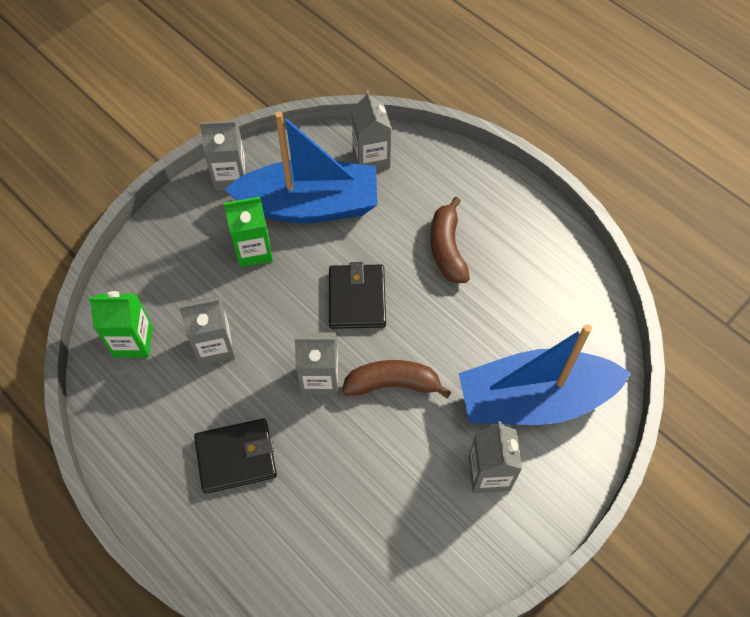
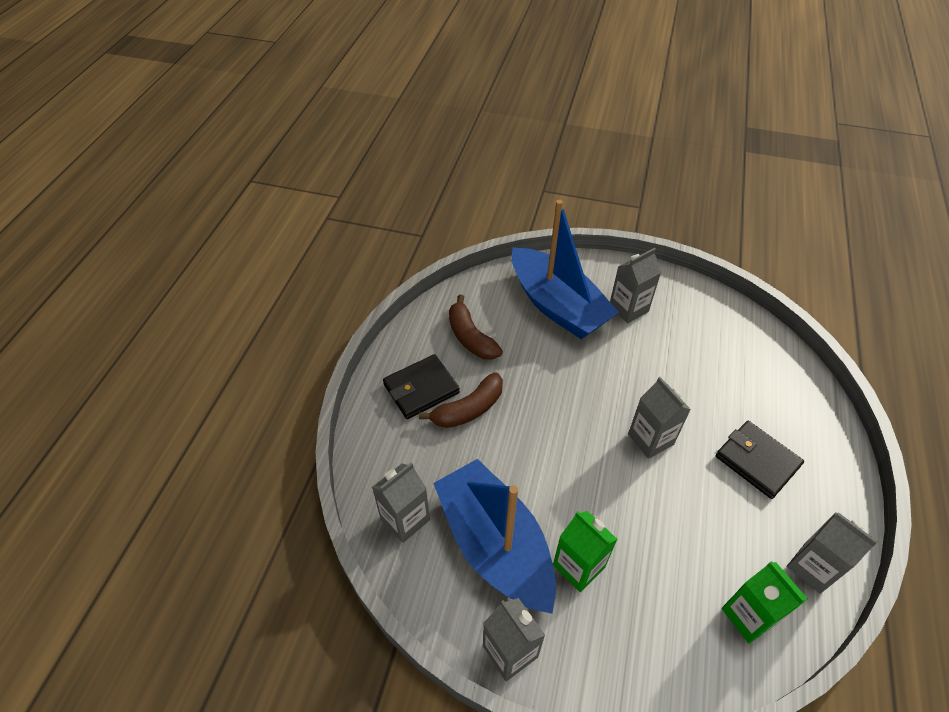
camera: 120 degrees left, 10 degrees down
grey carton [179,295,235,365] -> grey carton moved to [787,512,878,594]
black wallet [329,262,386,329] -> black wallet moved to [383,354,460,419]
brown banana [342,360,451,398] -> brown banana moved to [449,295,503,360]

